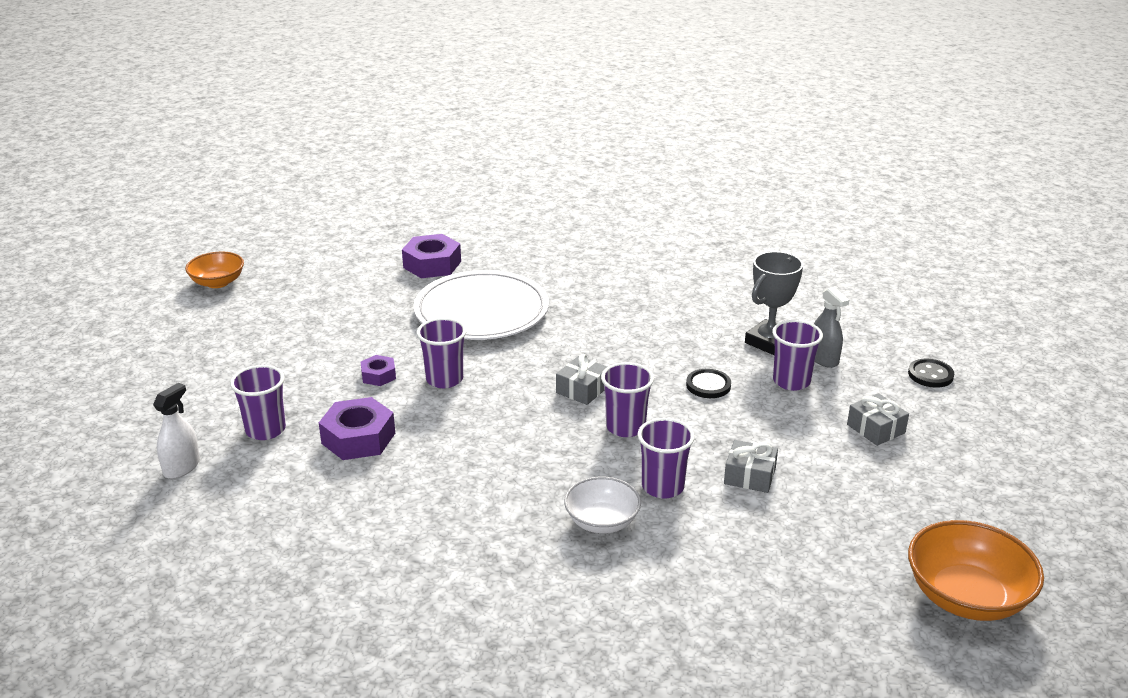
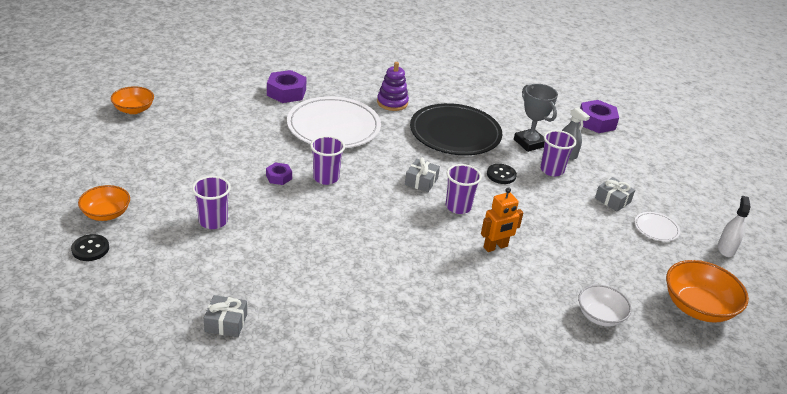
camera: 15 degrees left, 5 degrees up
white spray bottle [153,383,200,479] -> white spray bottle moved to [718,196,751,257]
purple nut [319,397,395,460] -> purple nut moved to [580,100,619,133]
white bowl [564,477,641,533] -> white bowl moved to [578,285,632,327]
purple cup [638,418,695,499] -> orange robot [481,187,523,252]
grey gift [724,440,778,493] -> grey gift moved to [204,295,247,337]
grey trophy [745,251,803,355] -> grey trophy turned 60 degrees counterclockwise [514,84,558,152]
black button [908,359,954,388] -> black button moved to [71,234,109,261]
none -> orange bowl [78,185,130,221]
none -> purple stacking toy [377,62,409,111]
none -> black plate [410,103,502,155]
none -> white plate [634,212,680,241]

